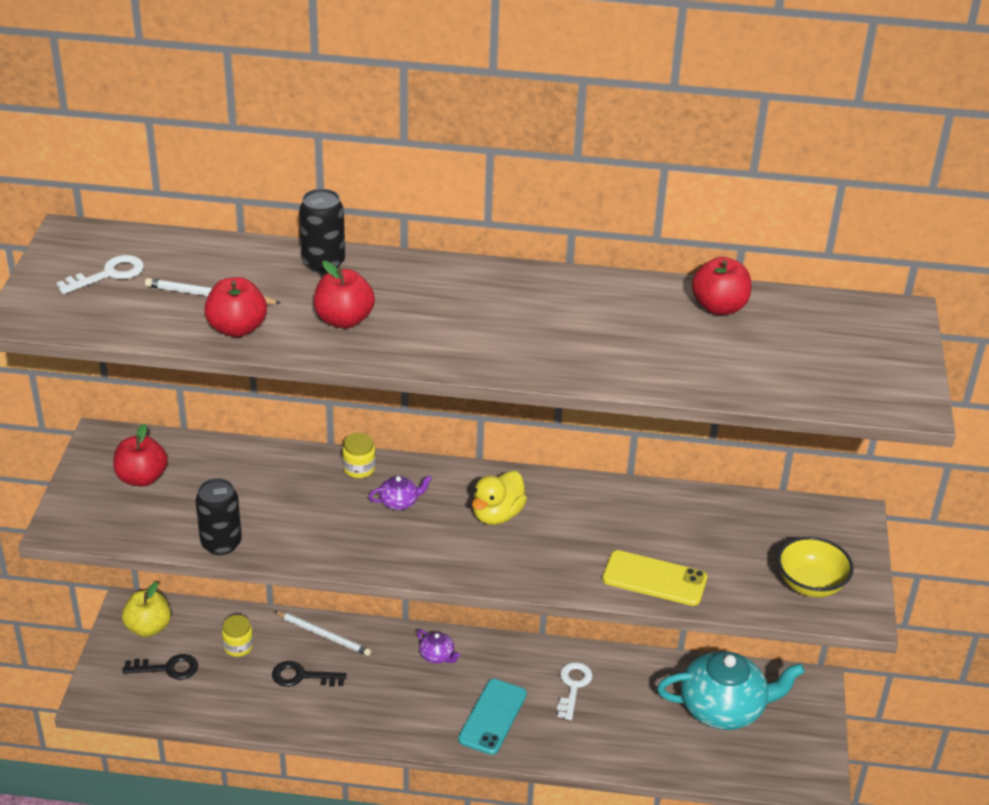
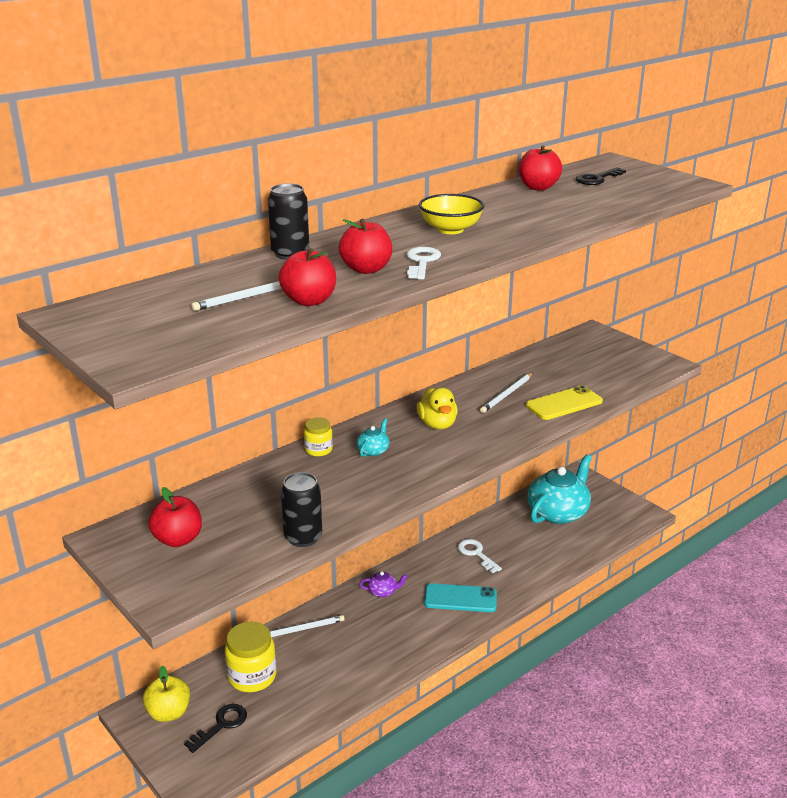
camera: 45 degrees left, 10 degrees down
white key [56,255,144,294] -> white key moved to [407,247,441,279]
yellow jar [222,615,253,657] -> yellow jar [225,622,276,692], size x1.78
black key [272,661,347,687] -> black key moved to [576,167,626,185]
purple teapot [369,475,432,510] -> turquoise teapot [356,418,390,457]
turquoise phone [458,679,527,755] -> turquoise phone turned 60 degrees counterclockwise [424,583,497,612]
yellow bowl [777,537,854,597] -> yellow bowl moved to [419,194,484,234]
none -> white pencil [480,373,533,413]

